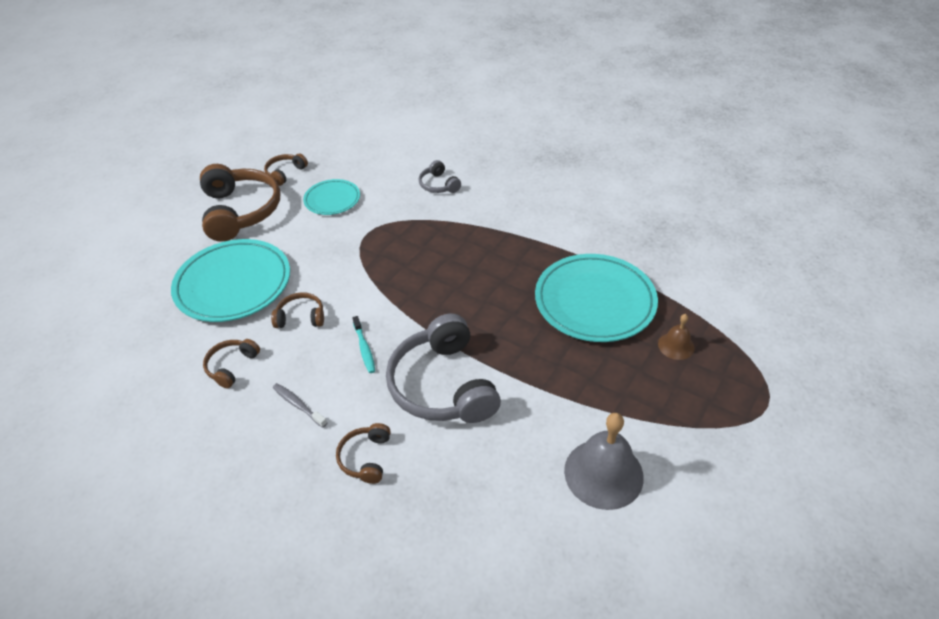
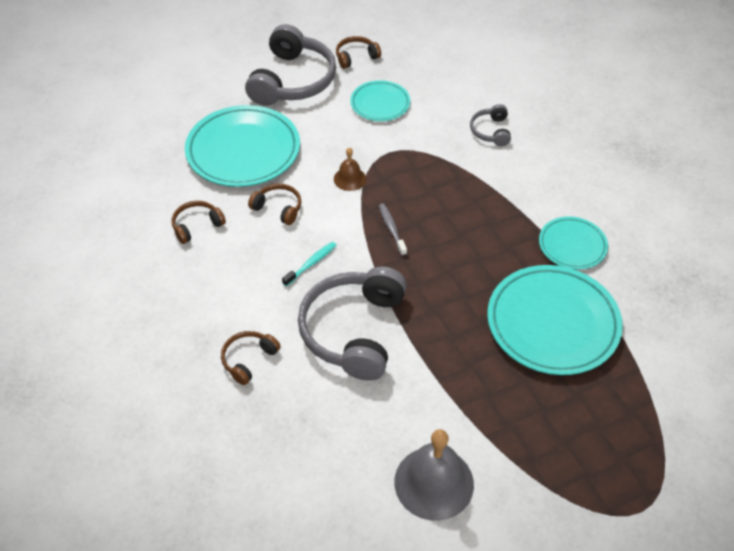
camera: 30 degrees right, 5 degrees up
brown headphones [200,164,280,242] -> grey headphones [245,24,336,106]
grey toothbrush [273,383,327,428] -> grey toothbrush moved to [379,204,407,256]
turquoise toothbrush [352,316,375,373] -> turquoise toothbrush turned 150 degrees counterclockwise [282,242,336,286]
brown bell [658,314,694,360] -> brown bell moved to [334,148,366,191]
none -> turquoise plate [539,217,608,270]

